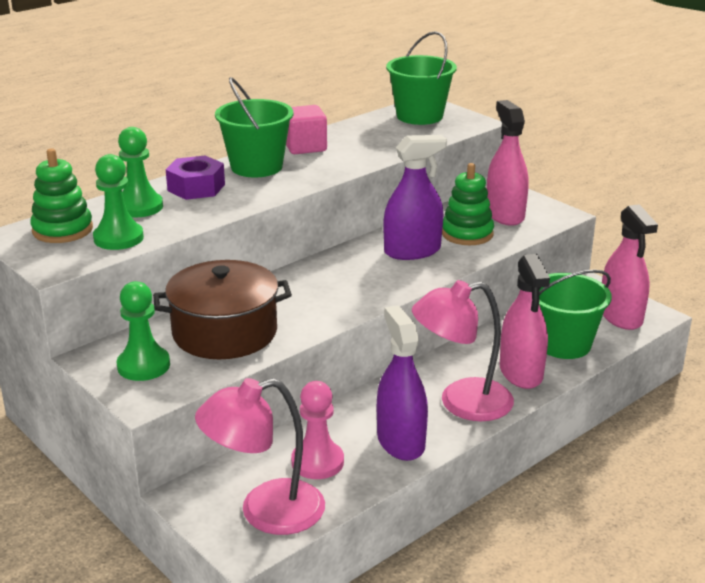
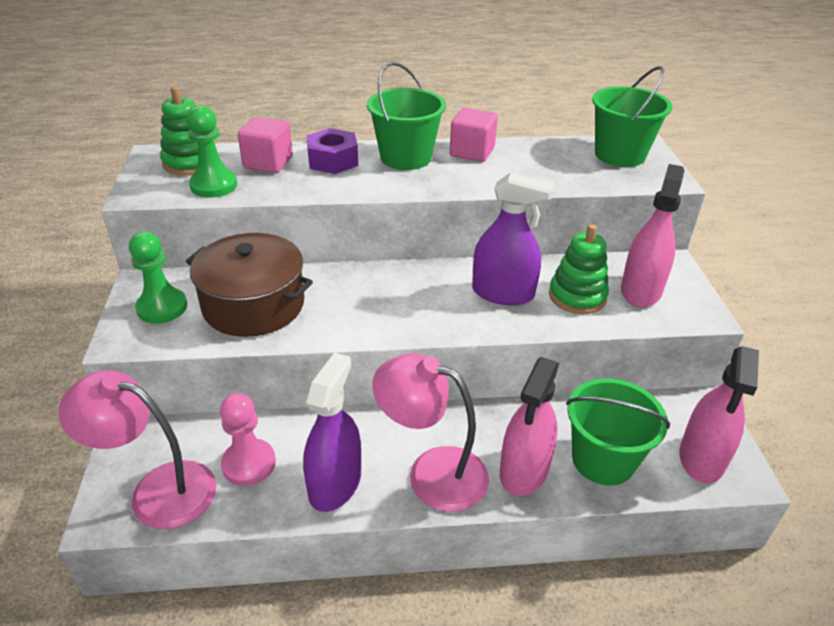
camera: 35 degrees right, 10 degrees up
green pawn [118,127,163,217] -> pink cube [238,117,293,173]

